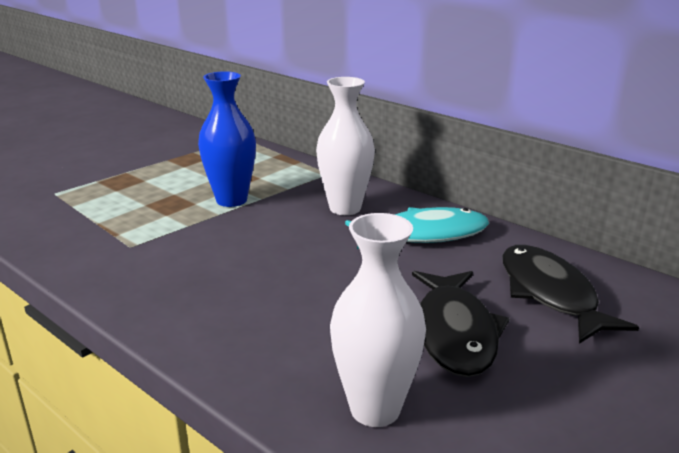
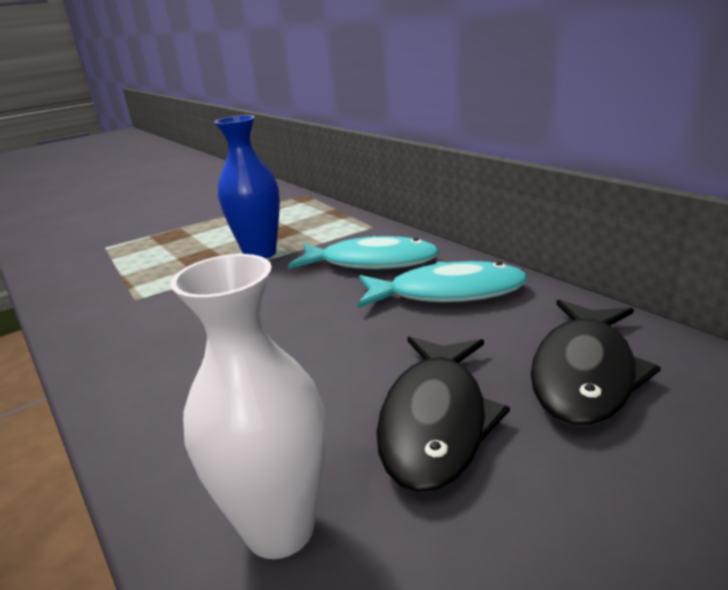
camera: 15 degrees right, 0 degrees up
white vase [316,77,375,215] -> turquoise fish [288,236,439,270]
black fish [502,245,639,344] -> black fish turned 150 degrees counterclockwise [530,300,661,427]

